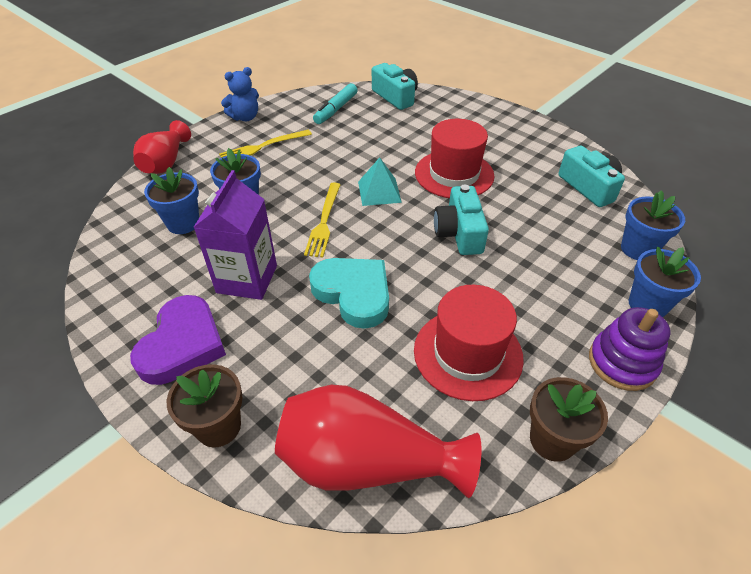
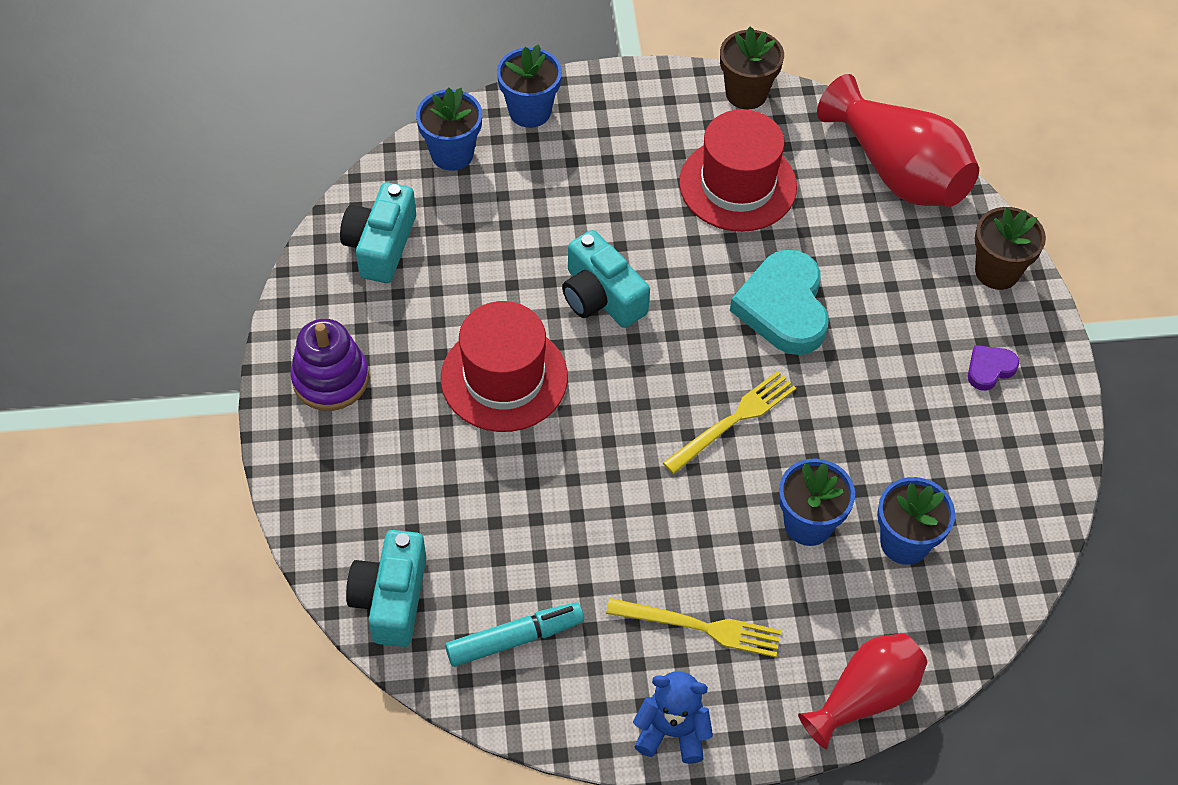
camera: 140 degrees left, 10 degrees up
purple heart [130,295,226,385] -> purple heart [968,345,1019,391], size x0.48
purple carton [193,170,277,300] -> none
turquoise pyramid [358,157,402,206] -> none
turquoise camera [434,185,489,255] -> turquoise camera turned 105 degrees clockwise [562,230,650,328]
purple stacking toy [589,307,670,391] -> purple stacking toy moved to [290,319,369,411]

